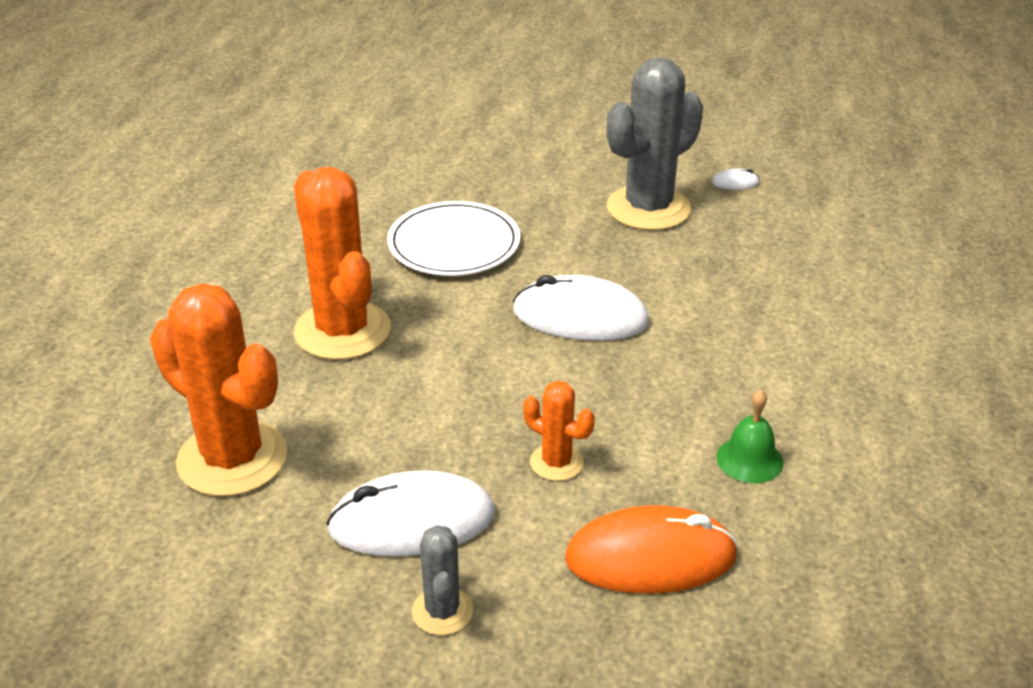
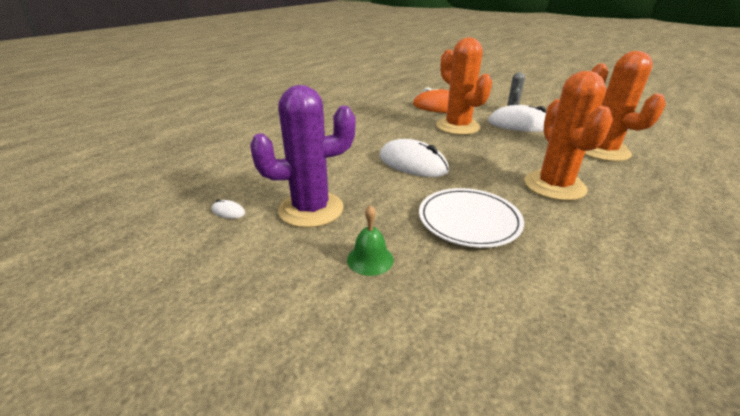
camera: 155 degrees left, 5 degrees down
orange cactus [523,381,595,481] -> orange cactus [436,37,492,135], size x2.04
grey cactus [607,57,703,230] -> purple cactus [250,85,356,228]
green bell [716,390,783,483] -> green bell moved to [347,205,394,276]

